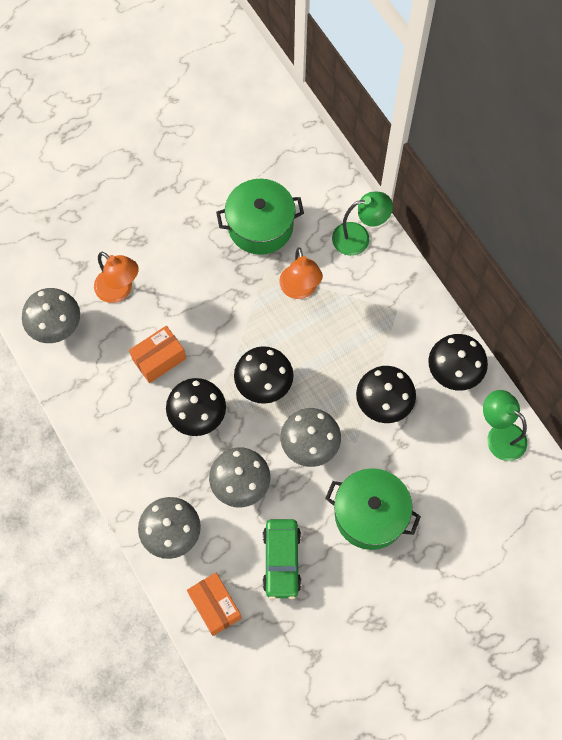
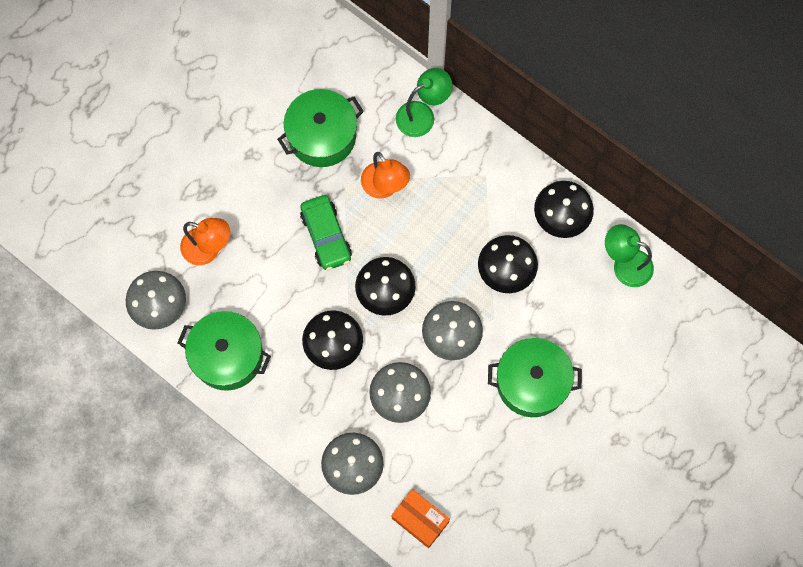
camera: 20 degrees left, 5 degrees up
orange box [129,326,186,383] -> none
green car [263,519,301,599] -> green car moved to [300,195,352,270]
none -> green pot [178,311,271,391]

